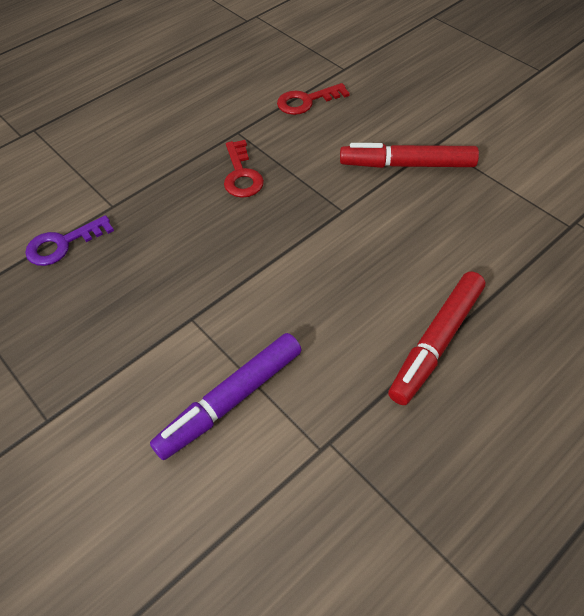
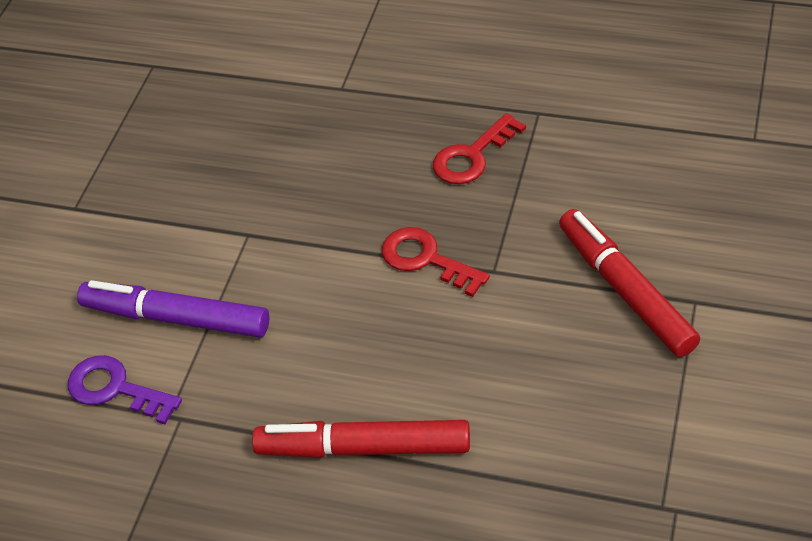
camera: 60 degrees right, 5 degrees down
purple key [25,215,114,266] -> purple key moved to [68,355,182,424]
red key [277,83,350,115] -> red key moved to [382,227,490,297]

